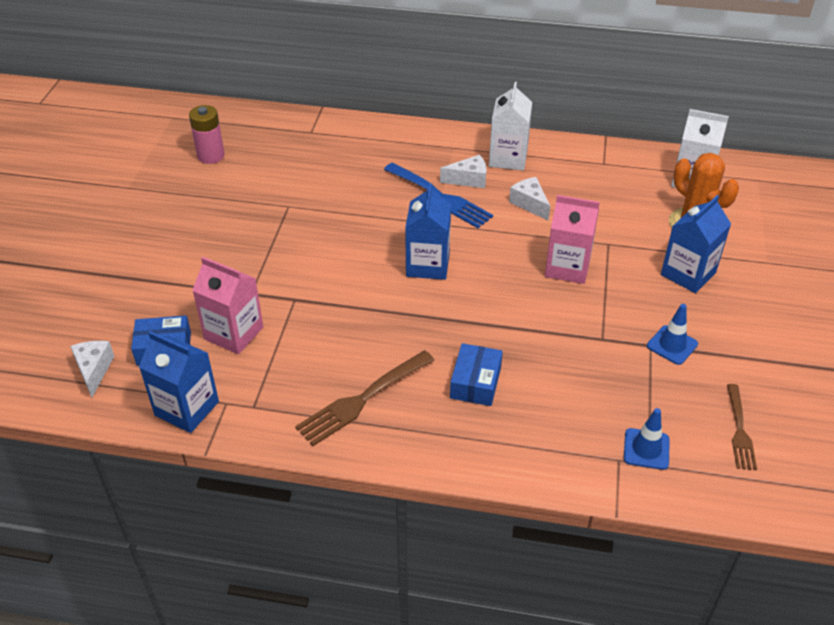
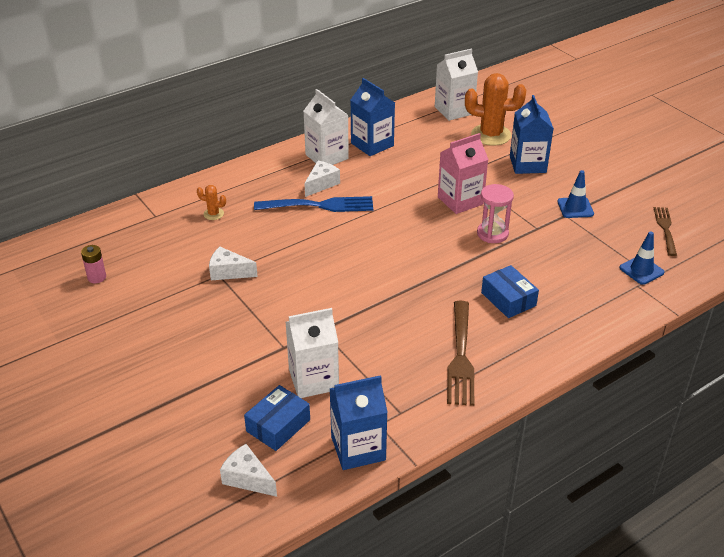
camera: 45 degrees left, 5 degrees down
pink battery [189,105,225,164] -> pink battery [81,245,106,283], size x0.65
pink carton [192,257,263,354] -> white carton [286,308,339,398]
blue carton [405,183,451,280] -> blue carton moved to [351,78,395,156]
white cheese [509,177,550,221] -> white cheese moved to [209,247,258,280]
brown fork [727,384,757,470] -> brown fork turned 135 degrees counterclockwise [654,207,677,256]
none -> orange cactus [197,185,226,220]
none -> pink hourglass [477,184,514,243]

